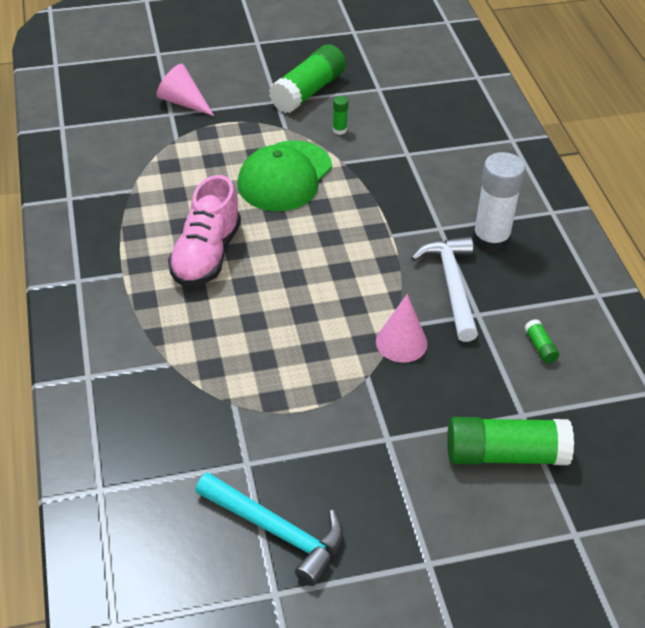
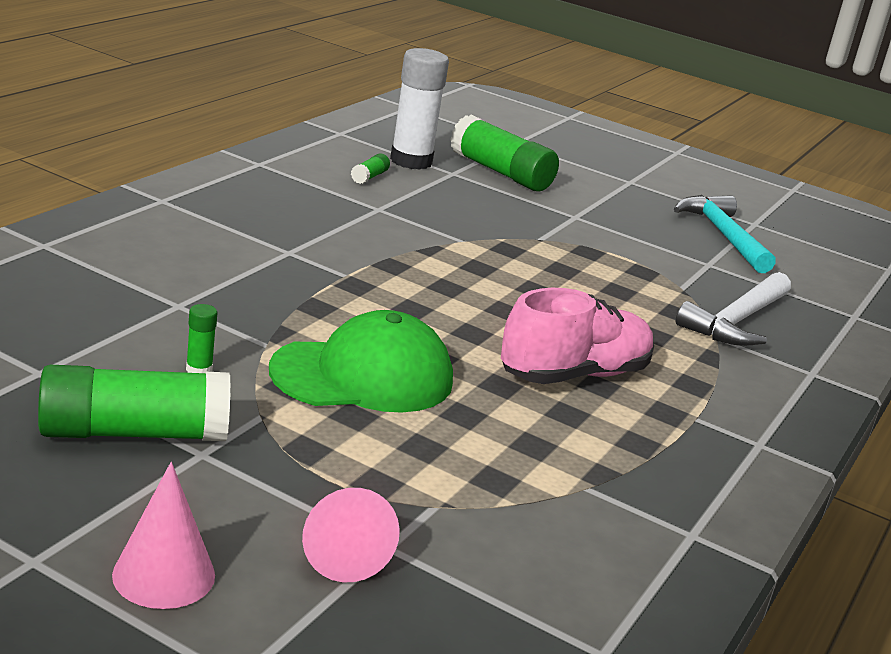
camera: 140 degrees left, 20 degrees down
pink cone [376,294,427,363] -> pink cone moved to [112,462,215,609]
white hammer [411,236,478,342] -> white hammer moved to [676,272,791,346]
white glue stick [472,152,525,253] -> white glue stick moved to [390,48,449,170]

